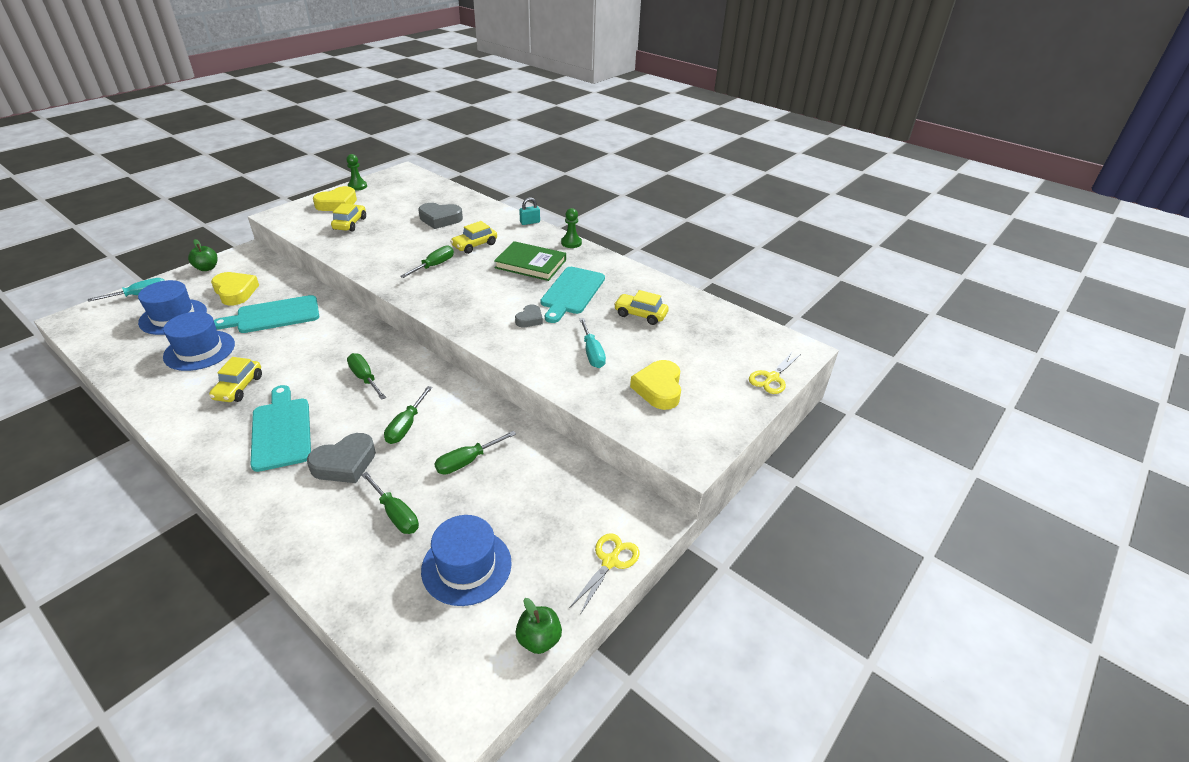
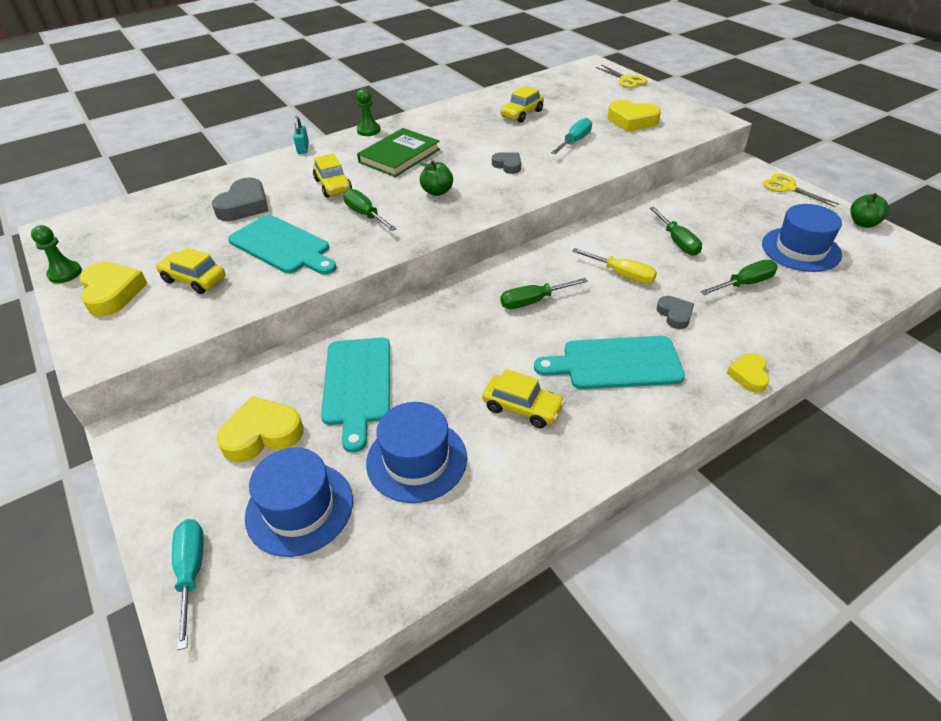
camera: 70 degrees left, 5 degrees up
green apple [188,239,218,271] -> green apple moved to [419,160,453,196]
grey heart [307,433,376,483] -> grey heart [657,296,694,329], size x0.59
green screwdriver [384,386,432,444] -> yellow screwdriver [572,248,657,284]
turquoise cutting board [541,267,605,323] -> turquoise cutting board moved to [228,215,337,275]
turquoise screwdriver [579,318,606,368] -> turquoise screwdriver turned 60 degrees counterclockwise [551,118,592,154]
none -> yellow heart [727,353,770,393]

